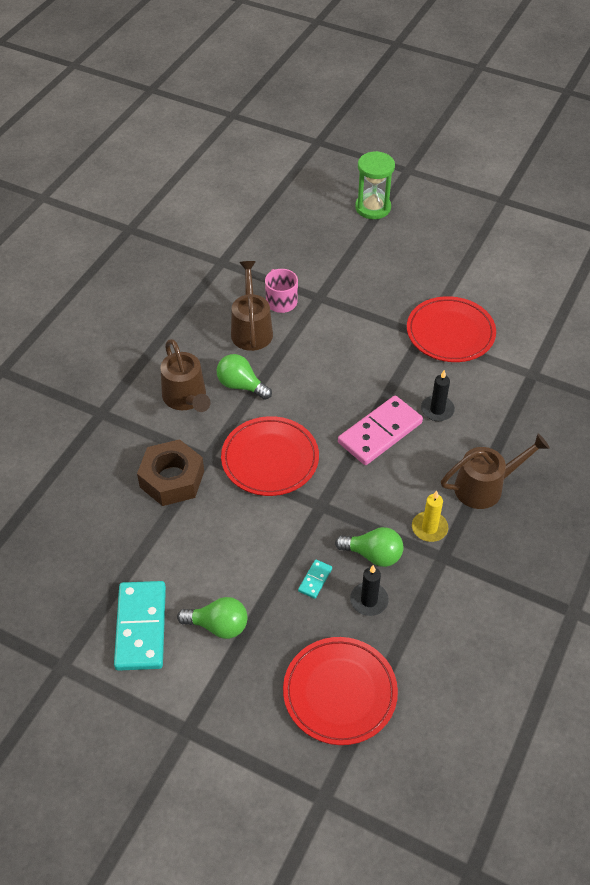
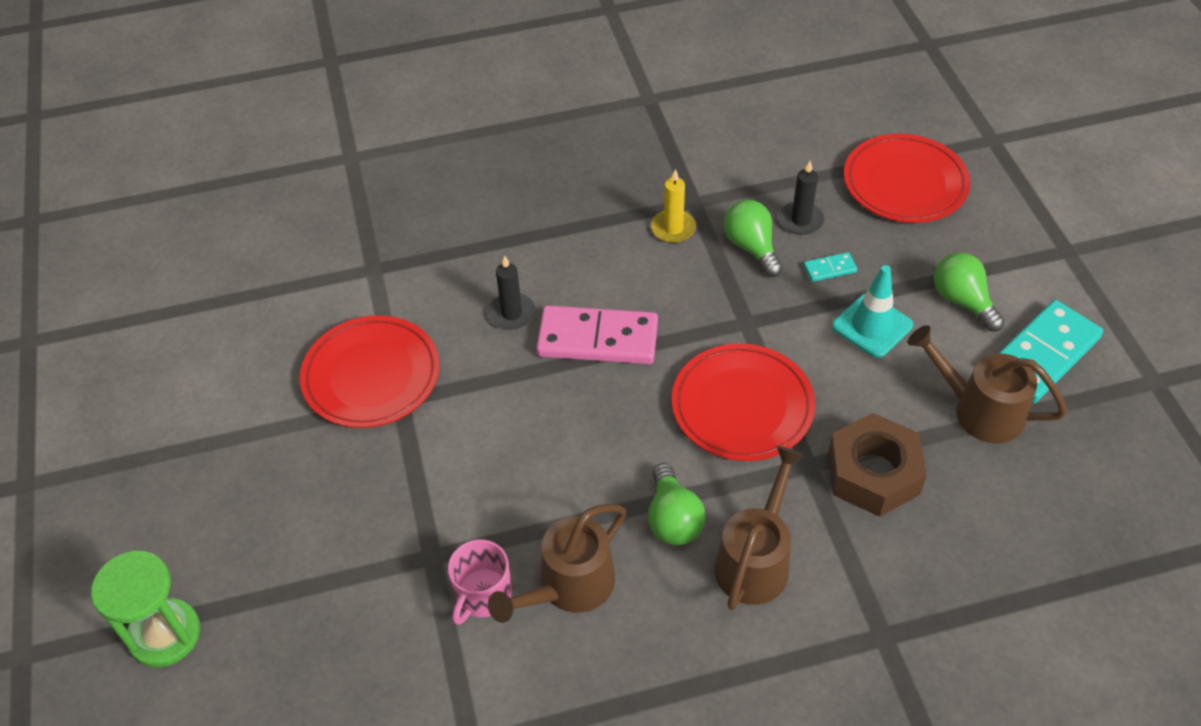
camera: 130 degrees left, 0 degrees up
brown watering can [441,434,550,509] -> brown watering can moved to [908,325,1067,444]
none -> turquoise traffic cone [832,265,913,358]

